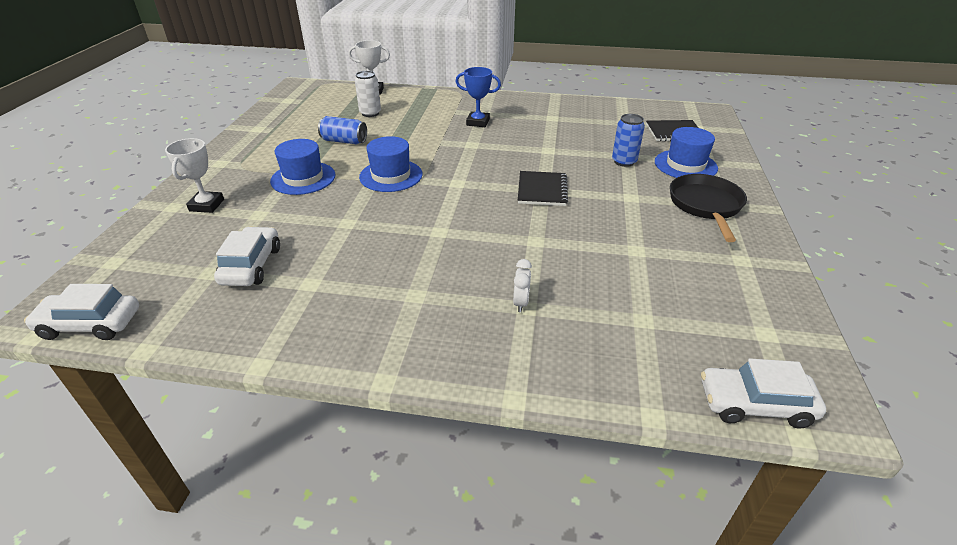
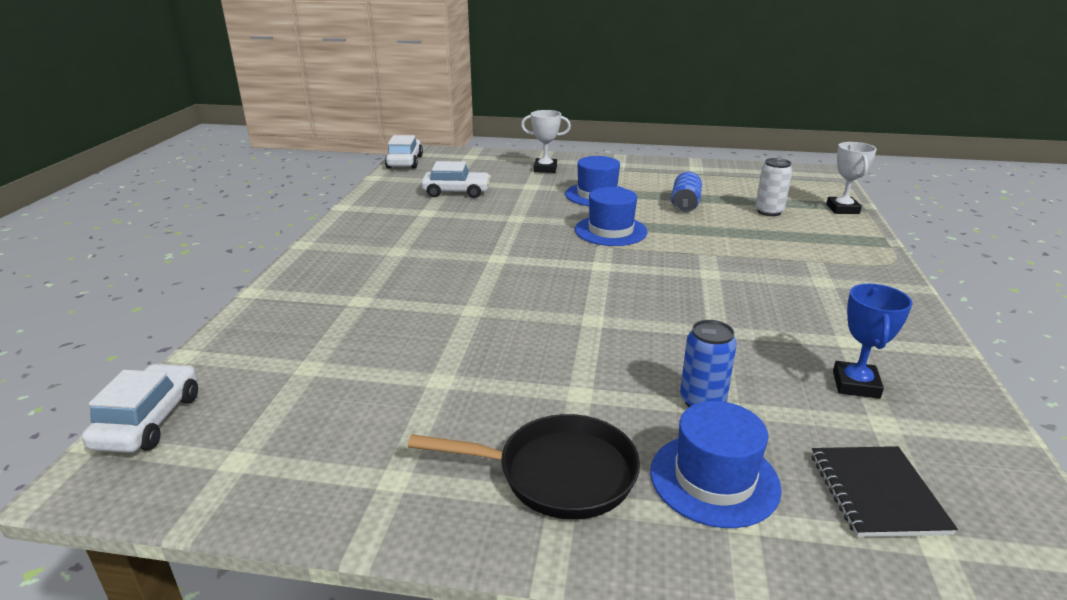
camera: 90 degrees right, 10 degrees down
blue trophy [456,67,501,127] -> blue trophy moved to [833,284,913,399]
white clock [513,259,532,312] -> none
black notebook [518,171,568,206] -> none

